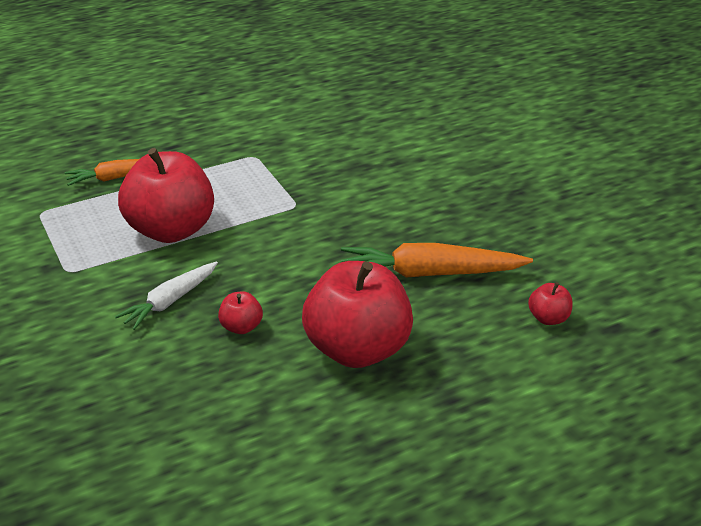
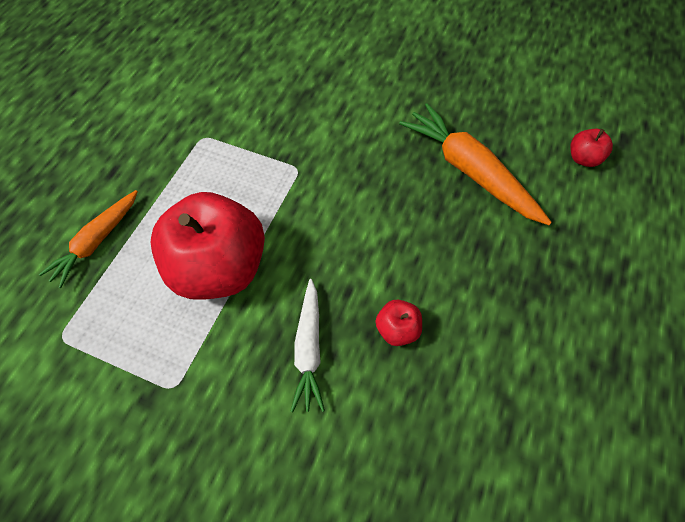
camera: 40 degrees left, 25 degrees up
red apple [302,261,413,368] -> none
orange carrot [341,243,533,277] -> orange carrot turned 90 degrees clockwise [399,103,552,225]

